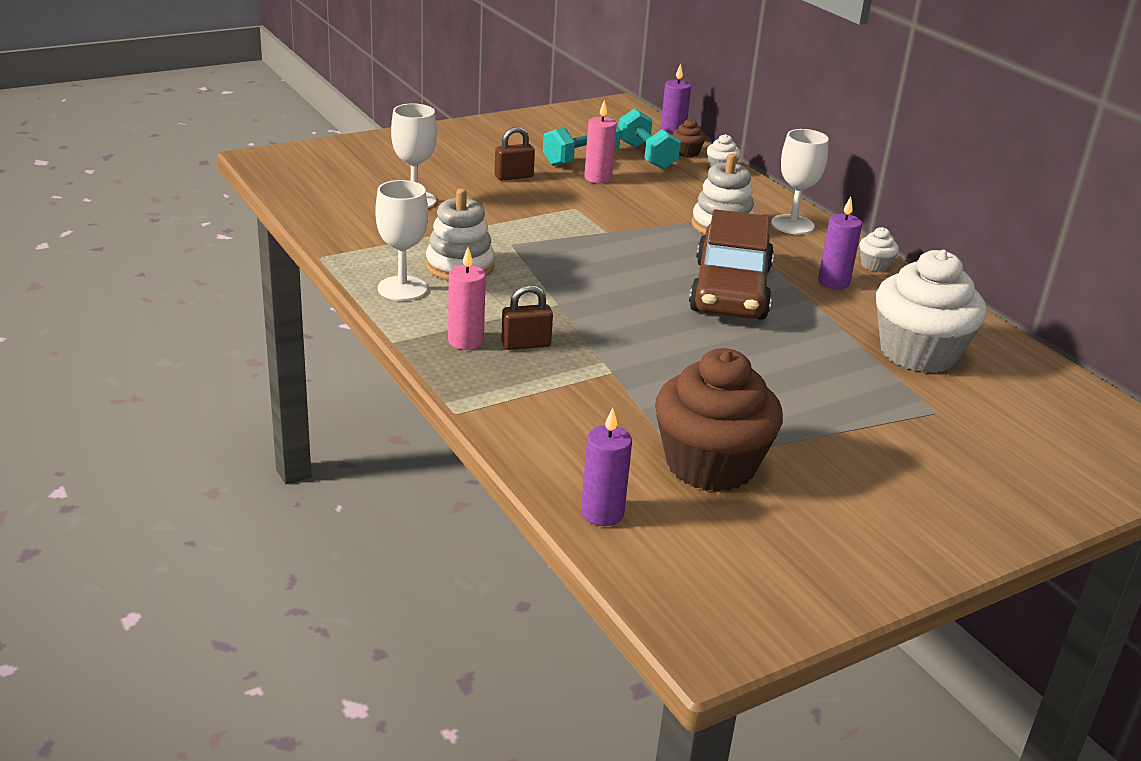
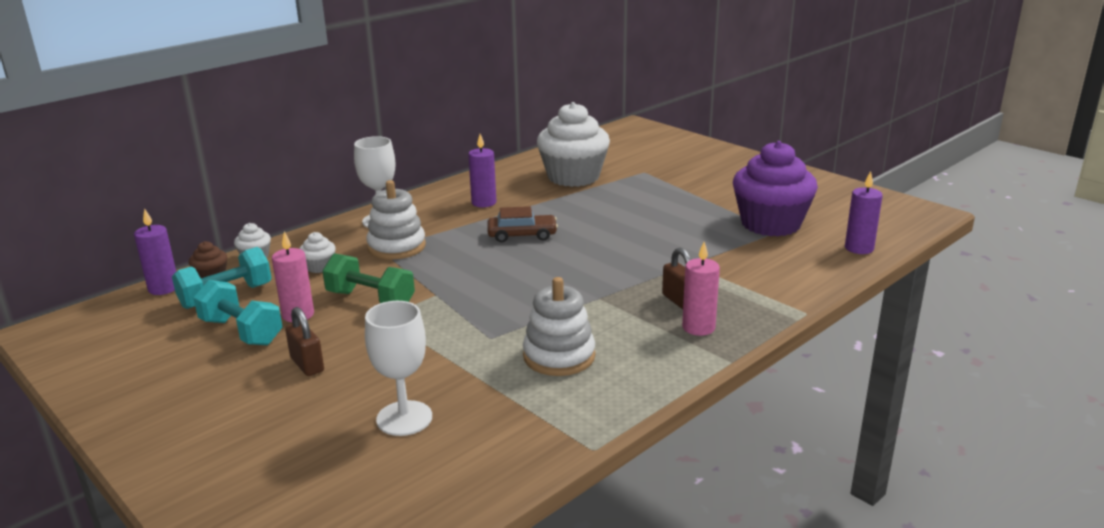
camera: 100 degrees left, 5 degrees down
white goblet [375,180,428,301] -> none
brown cupcake [655,348,783,492] -> purple cupcake [733,141,818,236]
brown car [689,209,774,320] -> brown car [487,206,558,242], size x0.51
white cupcake [859,227,899,272] -> white cupcake moved to [299,232,336,273]
none -> green dumbbell [322,253,415,303]

